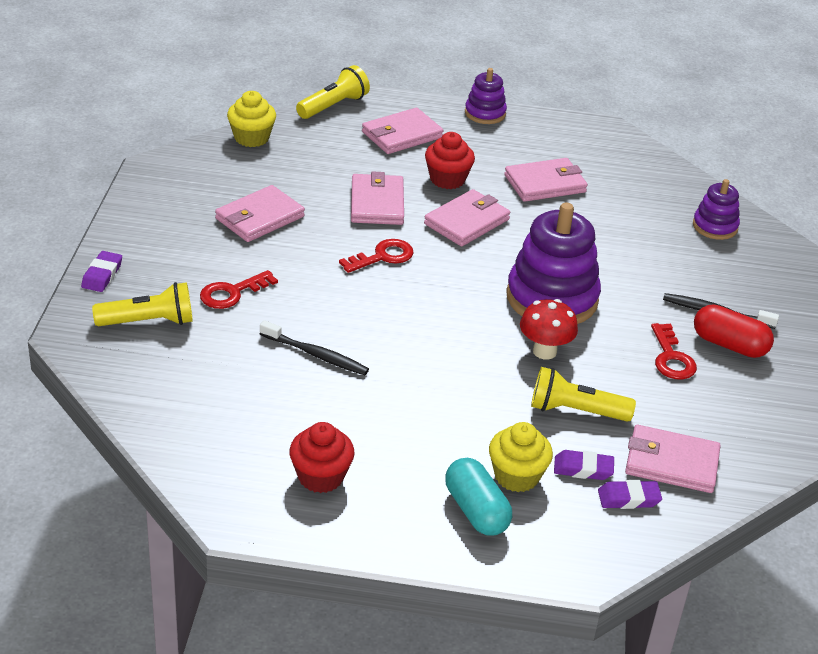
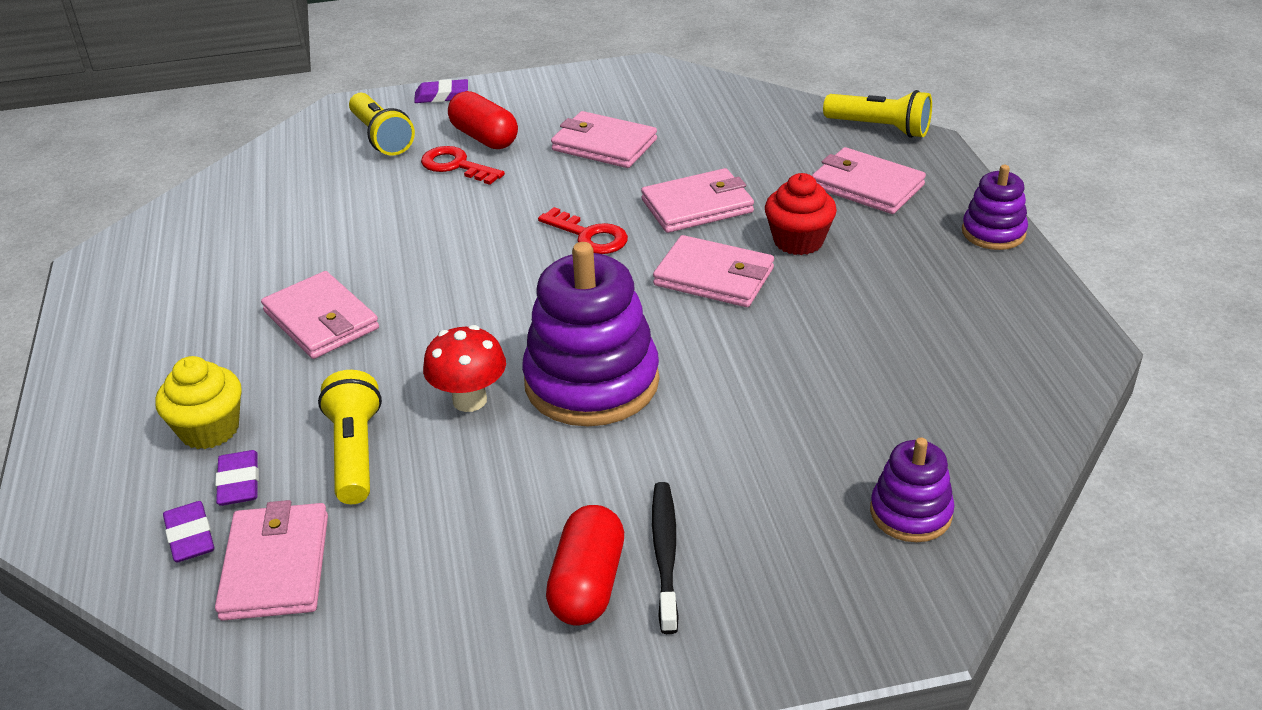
camera: 75 degrees right, 0 degrees up
yellow cupcake [227,91,276,147] -> none
black toothbrush [260,320,369,375] -> none
red cupcake [289,422,355,493] -> none
turquoise capsule [445,458,512,536] -> none
pink wallet [504,158,588,202] -> pink wallet moved to [261,271,379,359]
red key [651,323,697,380] -> none
none -> red capsule [448,91,518,149]

